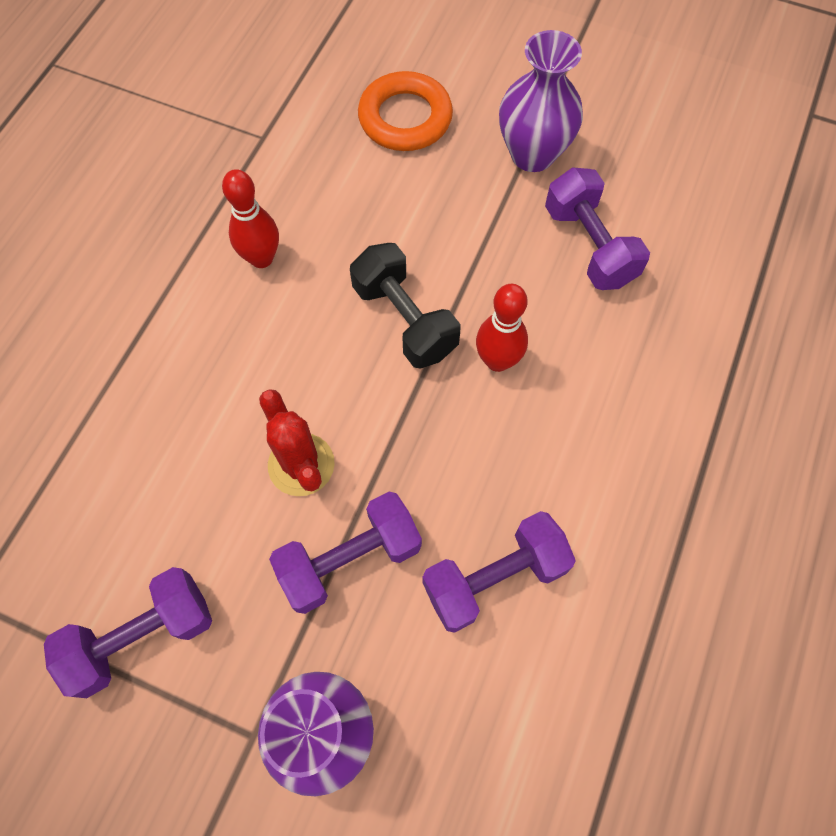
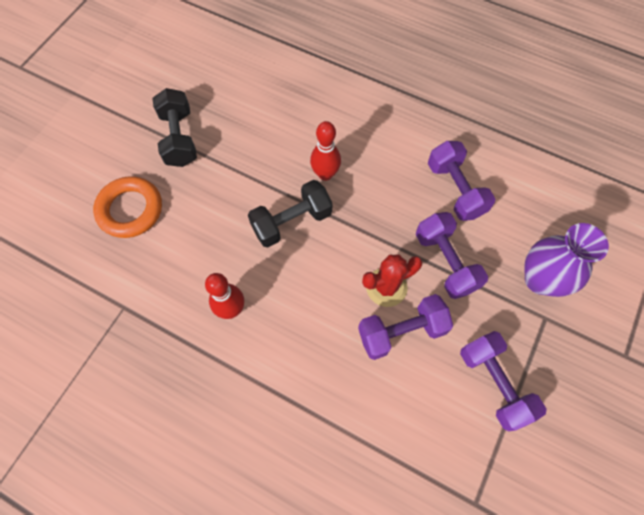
camera: 85 degrees left, 0 degrees up
purple vase [499,30,583,172] -> black dumbbell [152,88,197,167]
purple dumbbell [545,167,650,290] -> purple dumbbell moved to [358,294,453,360]

